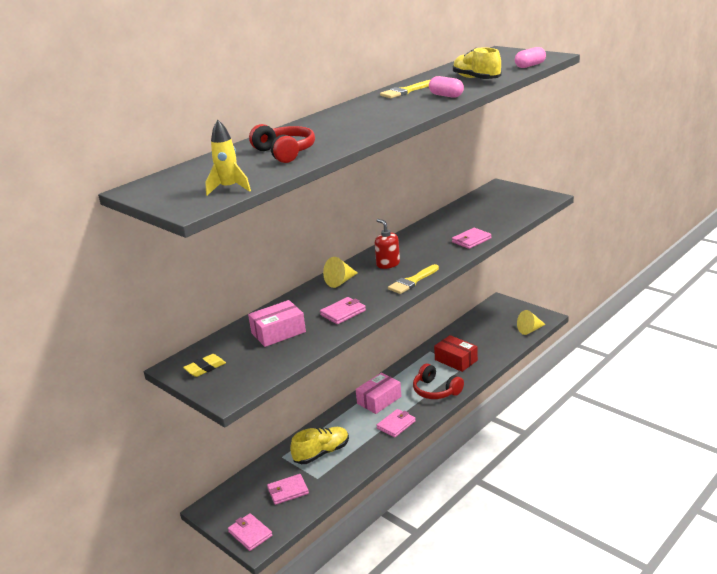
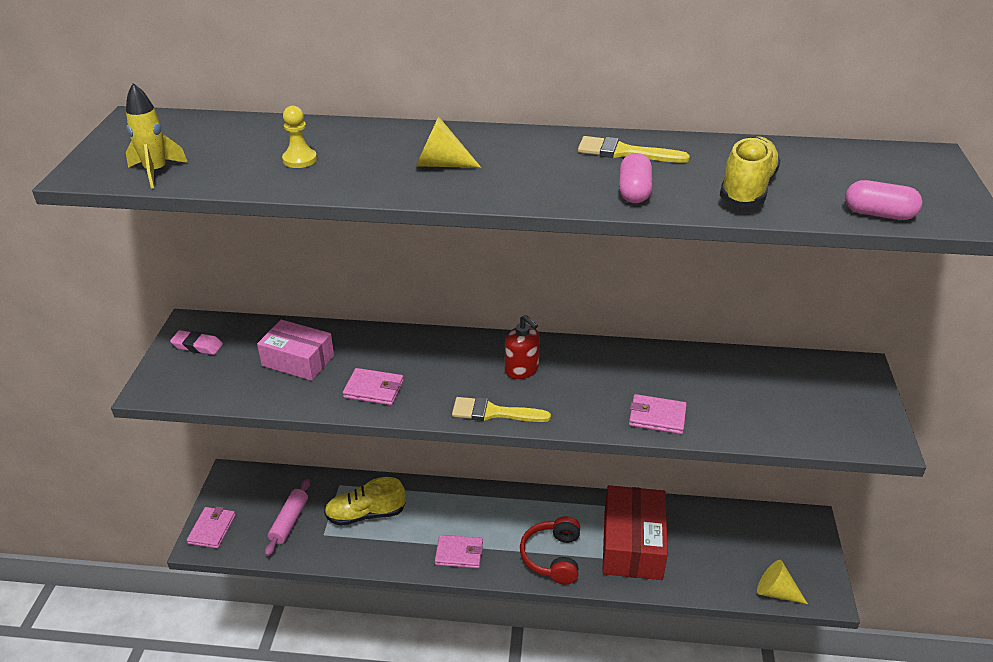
camera: 50 degrees right, 10 degrees up
yellow eraser [183,354,226,377] -> pink eraser [170,330,223,355]
red headphones [249,124,315,163] -> yellow pawn [282,106,317,168]
pink wallet [267,474,309,505] -> pink rolling pin [265,479,310,556]
yellow shoe [290,427,349,464] -> yellow shoe turned 150 degrees clockwise [324,477,406,526]
yellow cone [323,257,357,288] -> yellow cone moved to [416,117,481,168]
pink box [356,373,401,414] -> none
red soap dispenser [375,219,400,269] -> red soap dispenser turned 120 degrees clockwise [505,315,540,379]
red box [434,335,478,372] -> red box [602,485,668,580], size x1.54

